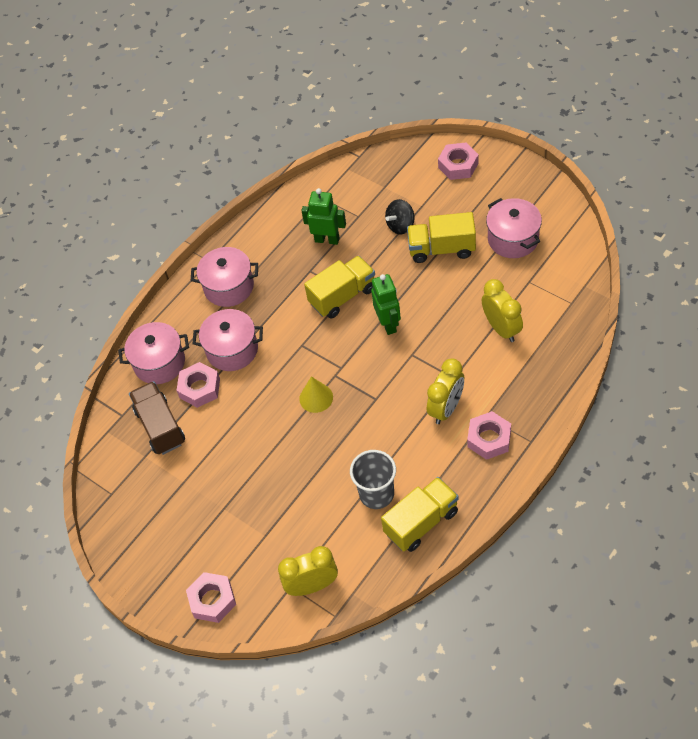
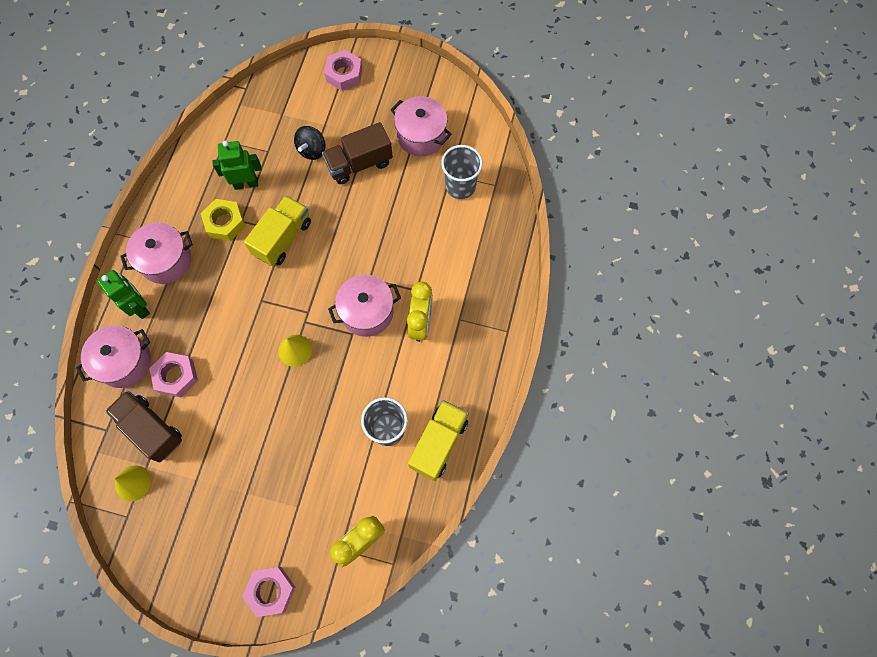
camera: 30 degrees left, 15 degrees up
pink pot [192,309,263,371] -> pink pot moved to [328,274,401,337]
green robot [371,274,401,335] -> green robot moved to [97,270,150,319]
yellow truck [407,212,476,263] -> brown truck [322,122,393,184]
pink nut [467,411,511,460] -> none
yellow clock [482,279,523,342] -> none
none -> yellow cone [115,465,151,501]
none -> yellow nut [201,199,246,241]
none -> grey cup [441,145,483,199]

